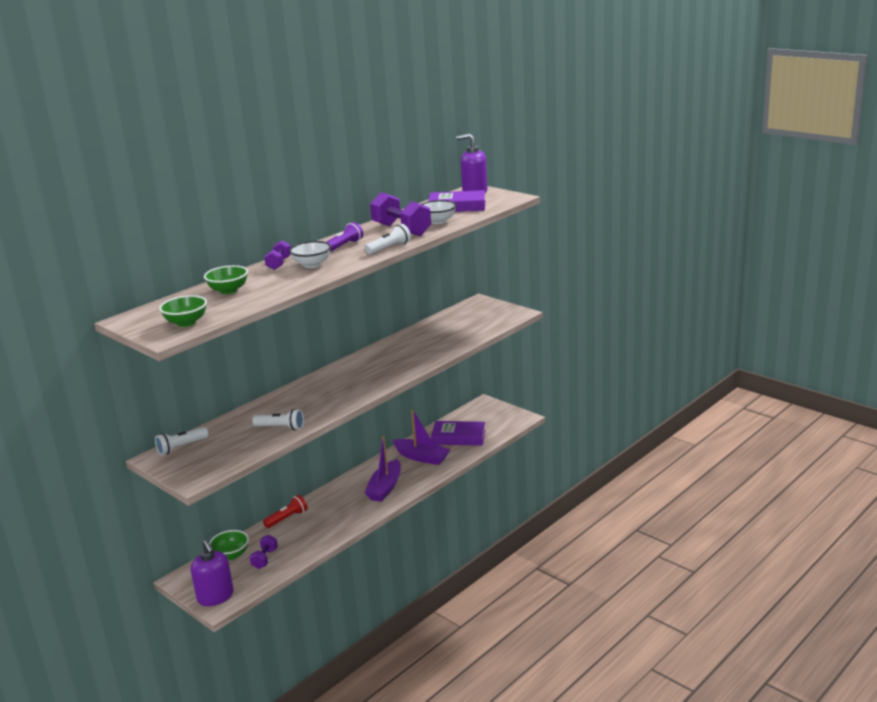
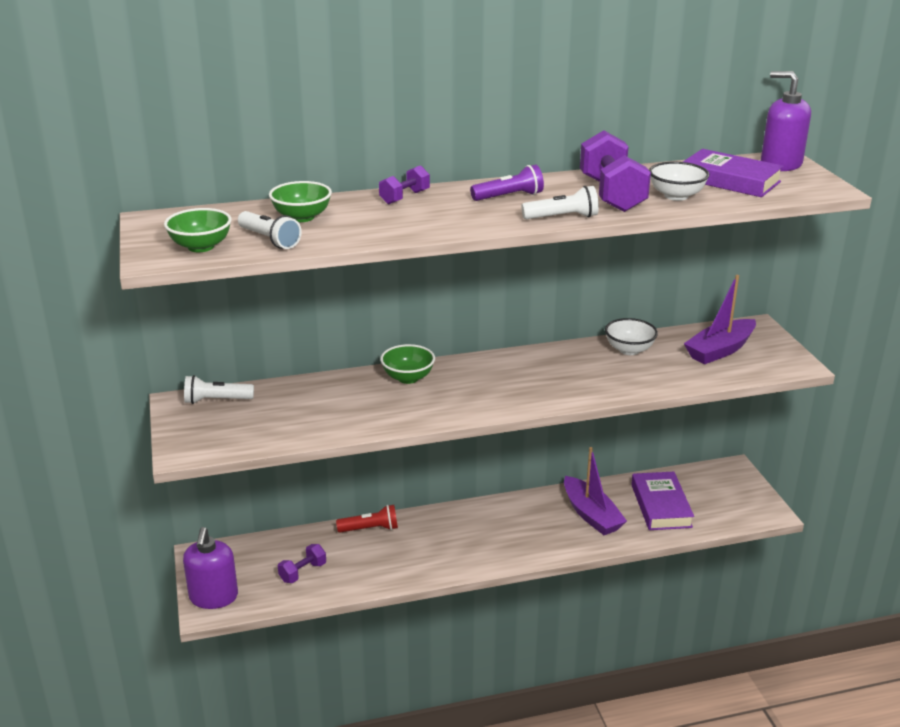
camera: 30 degrees right, 5 degrees up
green bowl [209,530,249,560] -> green bowl moved to [380,344,435,384]
white flashlight [252,409,304,430] -> white flashlight moved to [238,211,302,249]
white bowl [289,241,331,268] -> white bowl moved to [605,318,658,355]
purple boat [365,436,401,502] -> purple boat moved to [684,275,756,364]
purple book [431,421,486,446] -> purple book turned 45 degrees clockwise [631,472,694,530]

